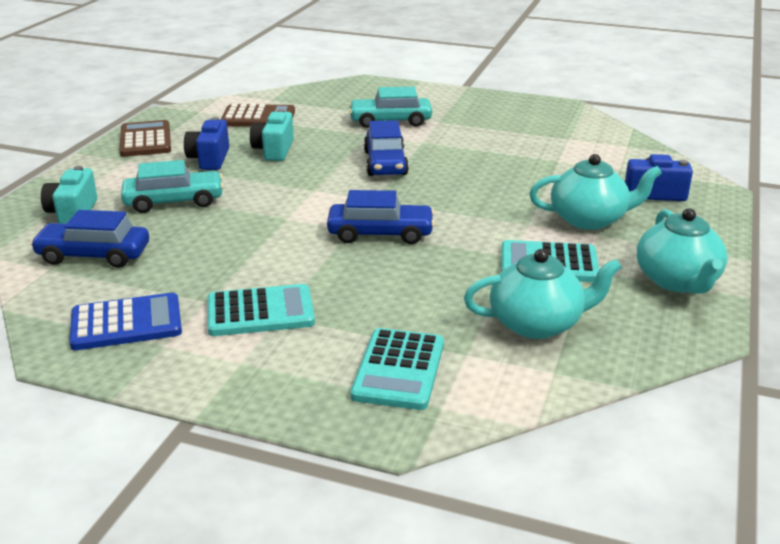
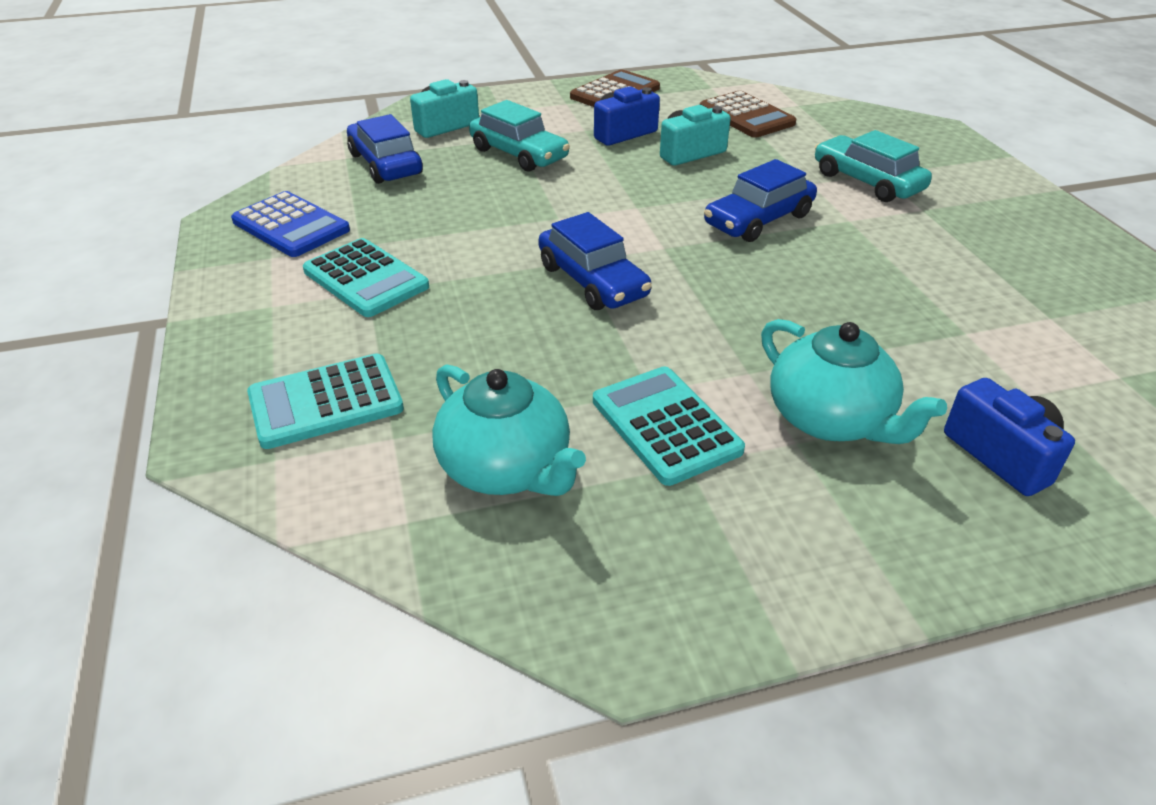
camera: 55 degrees right, 10 degrees up
turquoise teapot [637,208,728,294] -> none

